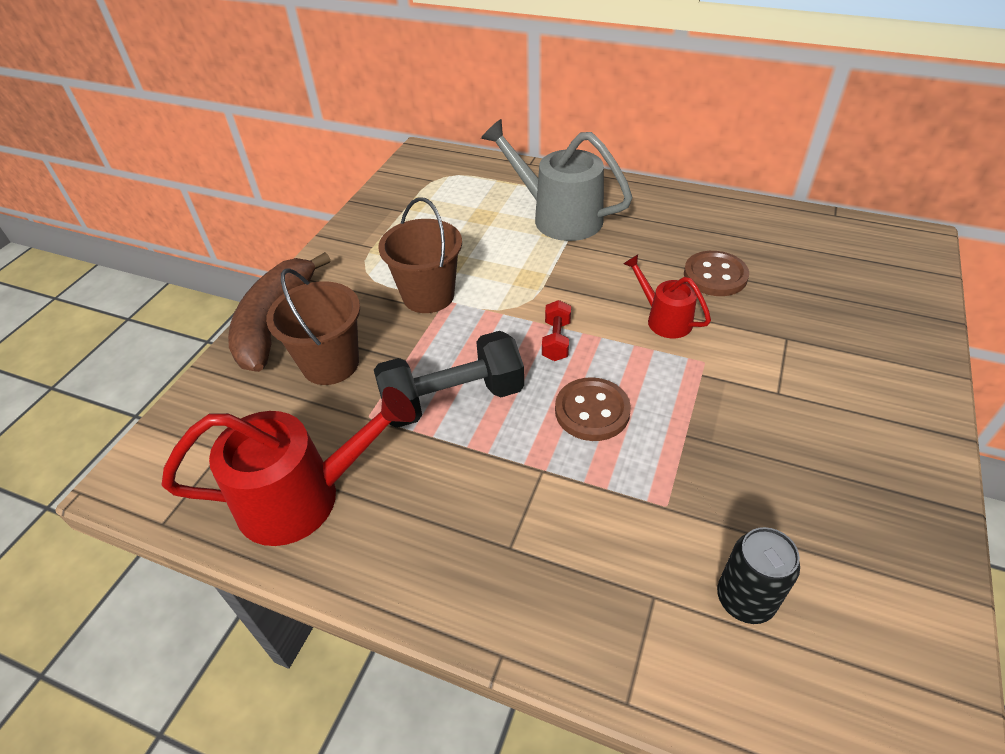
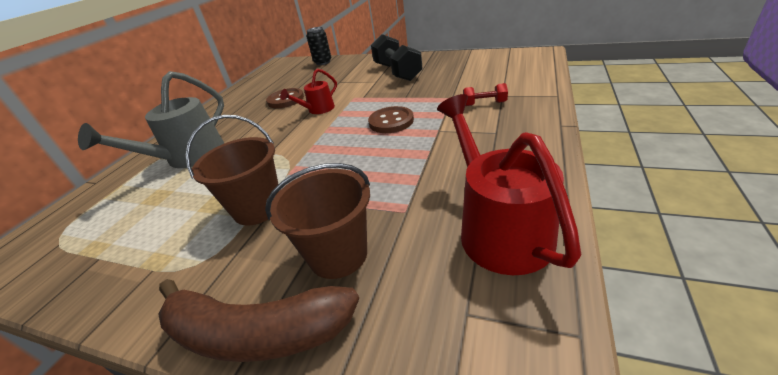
camera: 90 degrees left, 10 degrees down
black dumbbell [374,331,524,428] -> black dumbbell moved to [371,34,423,81]
red dumbbell [542,300,571,361] -> red dumbbell moved to [463,83,508,106]
black can [717,527,800,624] -> black can moved to [306,27,331,65]

